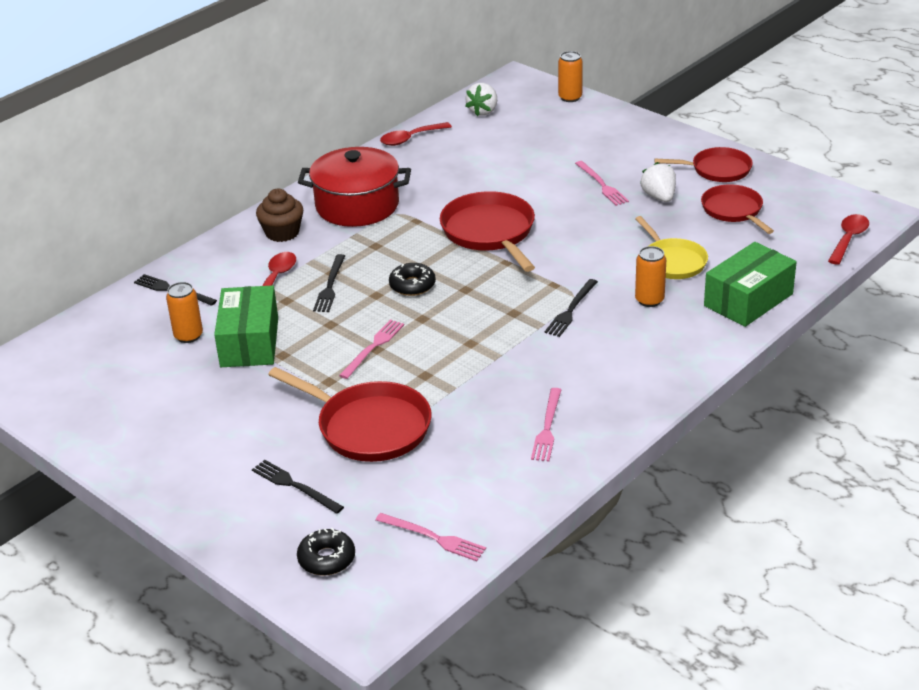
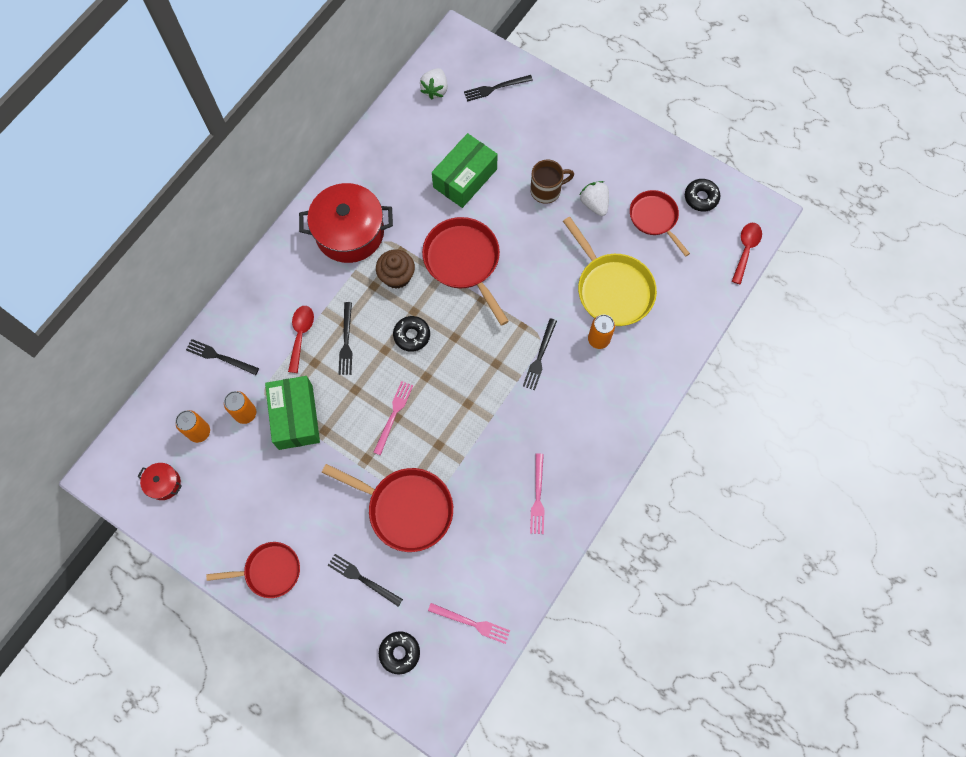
camera: 10 degrees left, 35 degrees up
brown cupcake [256,189,303,242] -> brown cupcake moved to [376,249,415,289]
red spoon [380,122,452,146] -> none
orange can [558,51,583,102] -> orange can moved to [176,410,210,443]
pink fork [575,161,629,206] -> brown mug [530,160,574,204]
yellow pan [635,216,708,279] -> yellow pan [563,217,657,326], size x1.54
red pan [654,147,753,182] -> red pan moved to [206,542,300,598]
green box [704,242,797,327] -> green box moved to [432,133,498,208]
none -> red pot [137,463,182,500]
none -> black fork [464,75,533,102]
none -> black donut [685,179,721,212]

